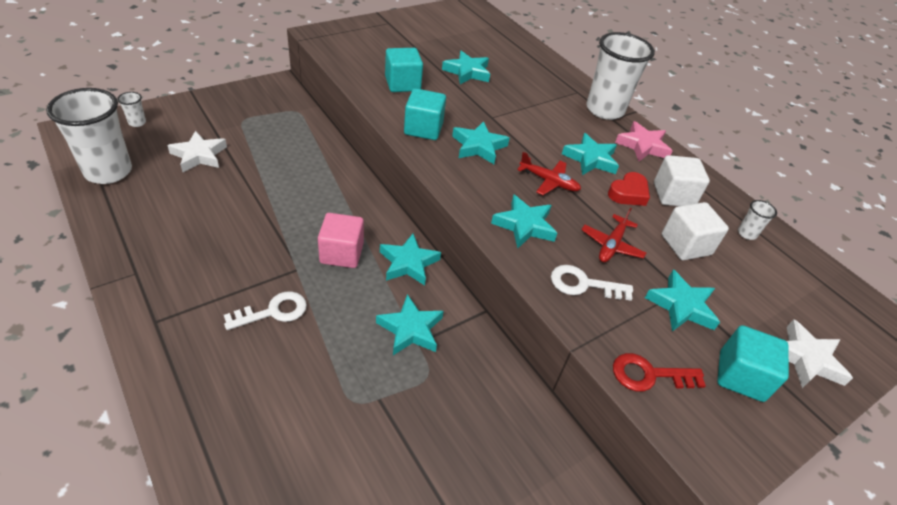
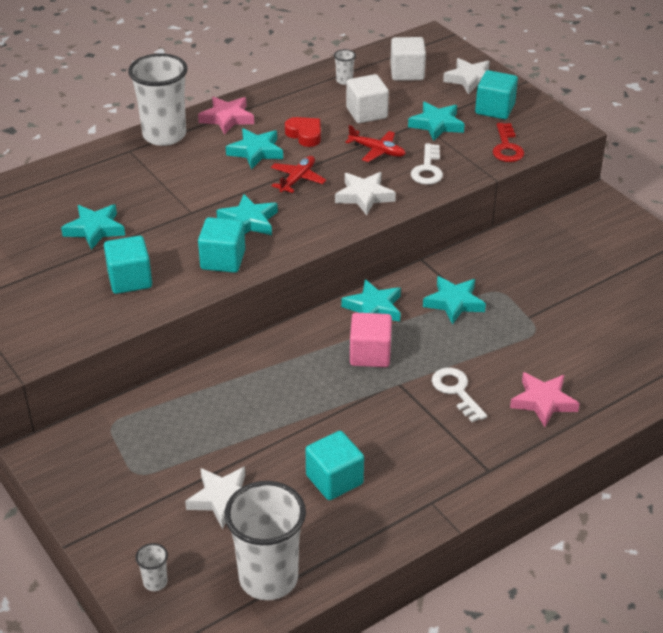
camera: 85 degrees left, 5 degrees down
turquoise star [491,194,557,248] -> white star [335,172,396,215]
white cube [654,155,710,206] -> white cube moved to [390,37,426,81]
none -> turquoise cube [305,431,364,500]
none -> pink star [510,372,580,427]

